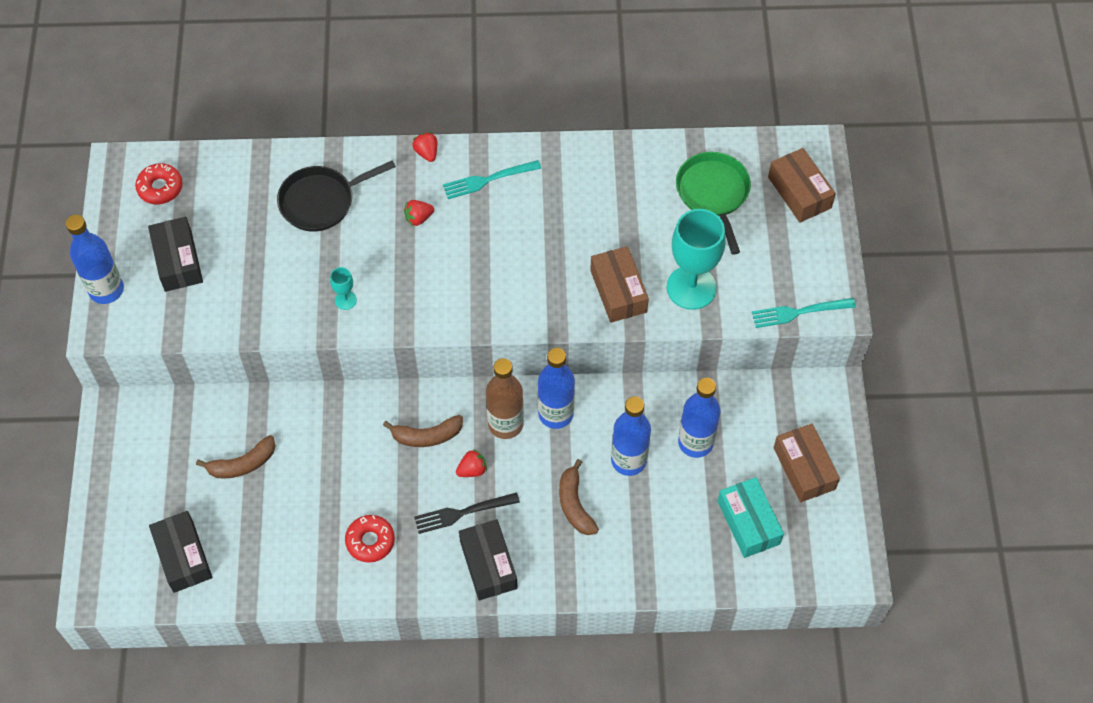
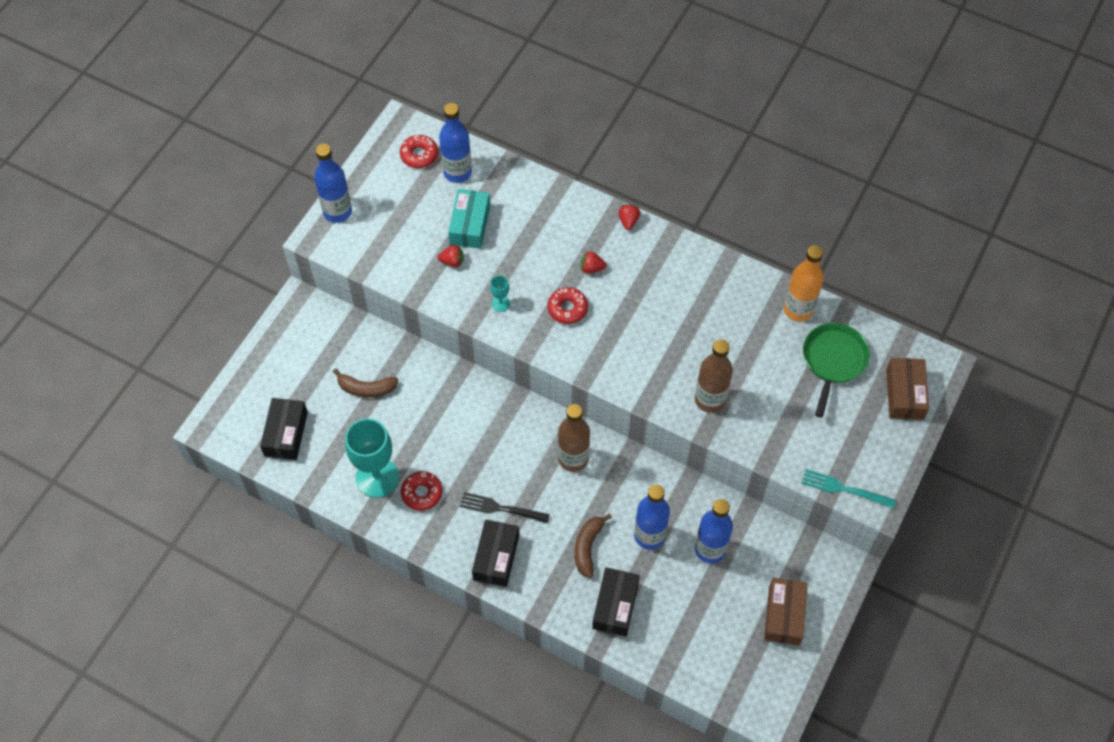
camera: 30 degrees right, 0 degrees up
black box [148,217,203,292] -> black box moved to [592,567,640,637]
black pan [277,160,396,232] -> none
brown banana [383,415,463,447] -> none
turquoise fork [443,160,541,199] -> none
red strawberry [456,449,487,477] -> red strawberry moved to [438,245,464,267]
blue bottle [538,348,575,429] -> blue bottle moved to [439,103,472,183]
brown box [590,246,649,323] -> brown bottle [695,339,733,413]
turquoise goblet [667,209,726,310] -> turquoise goblet moved to [345,418,399,498]
turquoise box [717,477,784,558] -> turquoise box moved to [448,189,490,249]
none -> red donut [548,287,588,324]
none -> orange bottle [784,245,824,322]

